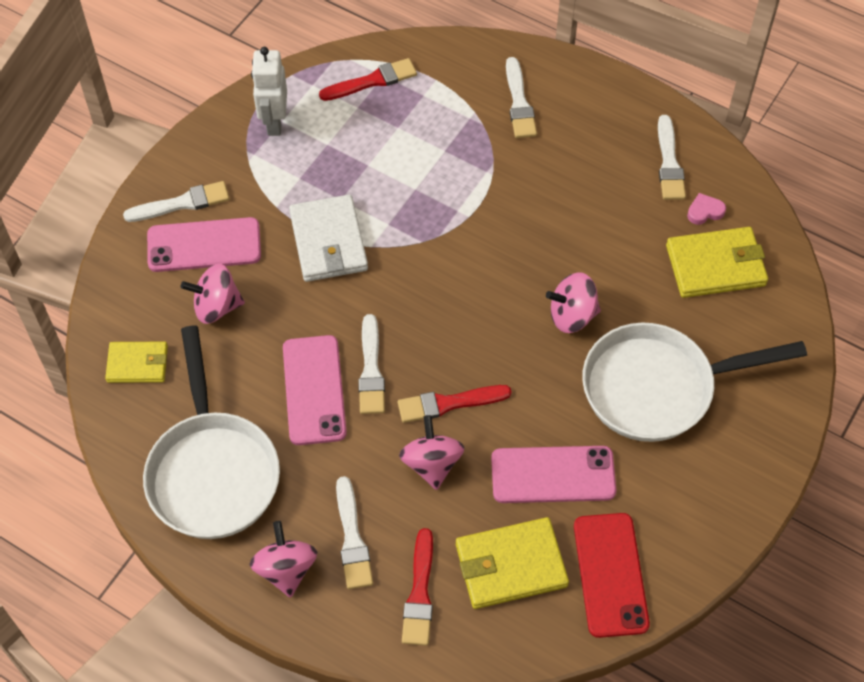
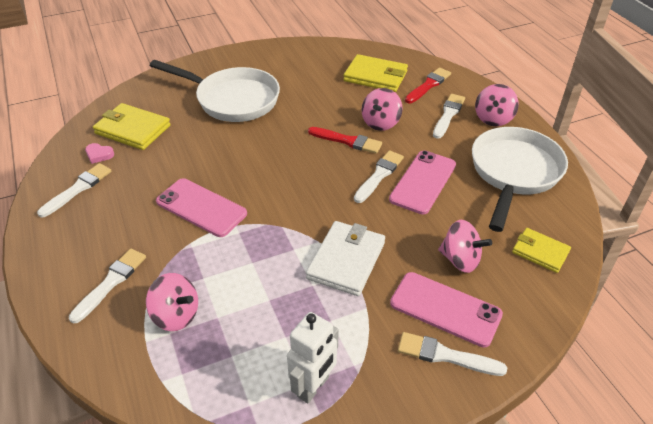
camera: 145 degrees left, 15 degrees down
red brush [319,58,417,101] -> none
pink phone [491,446,616,503] -> pink phone moved to [156,178,247,237]
pink spinning top [546,272,601,333] -> pink spinning top moved to [146,273,198,331]
red phone [574,513,650,638] -> none

